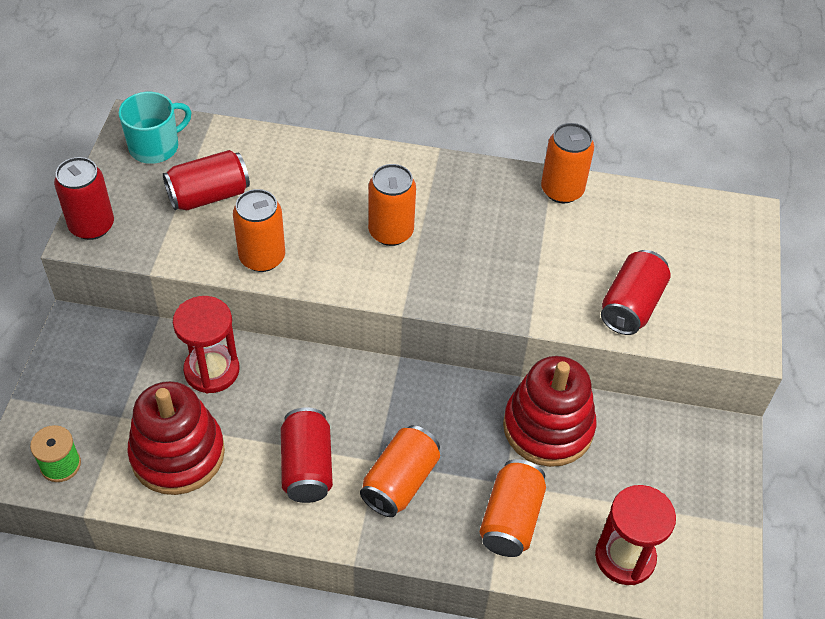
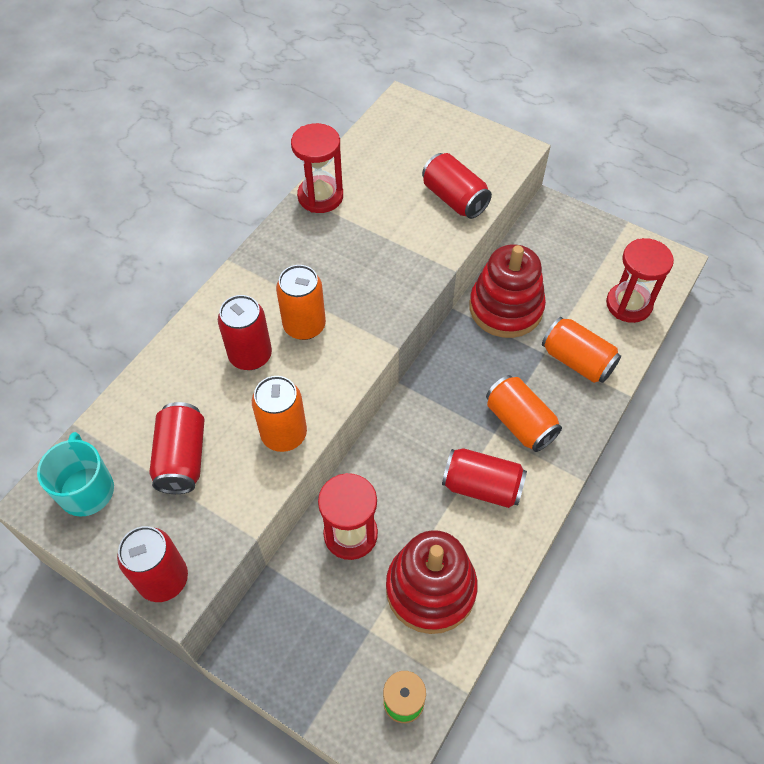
camera: 65 degrees left, 5 degrees up
orange can [541,123,594,203] -> red hourglass [291,123,343,213]
none -> red can [218,295,272,370]

